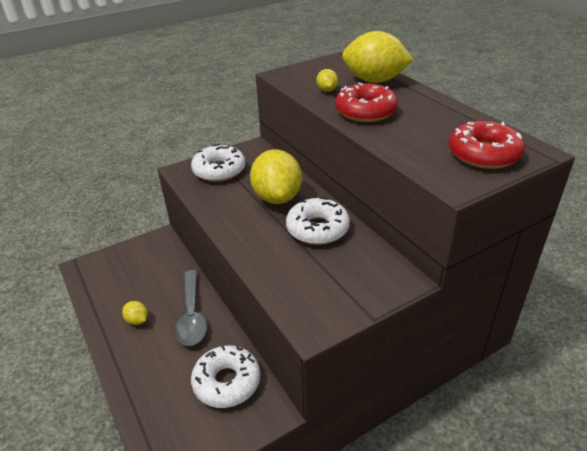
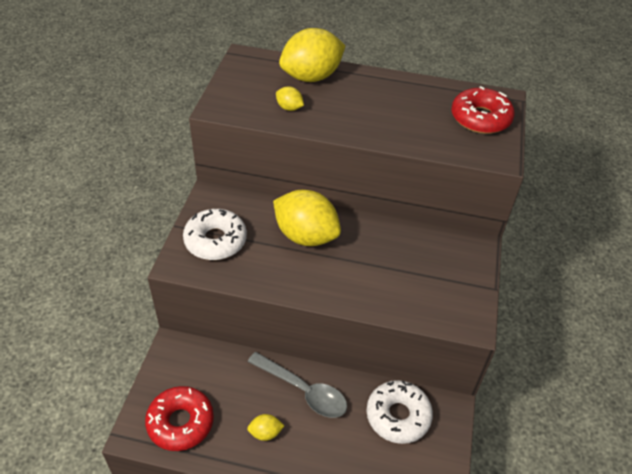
camera: 50 degrees left, 10 degrees up
white donut [286,197,350,245] -> none
red donut [335,83,398,122] -> red donut moved to [145,386,214,451]

